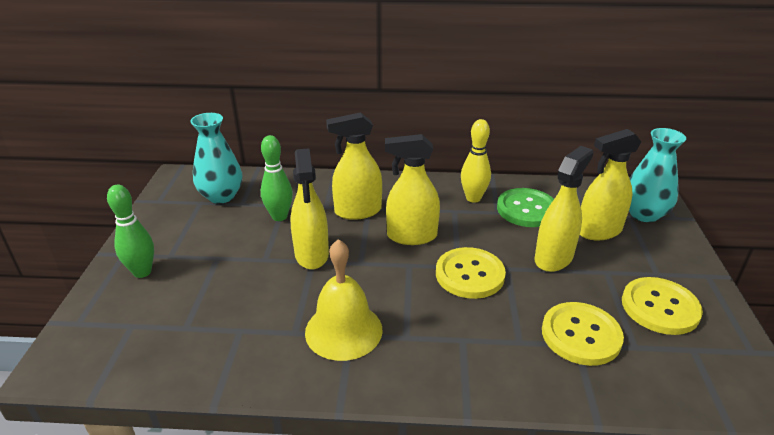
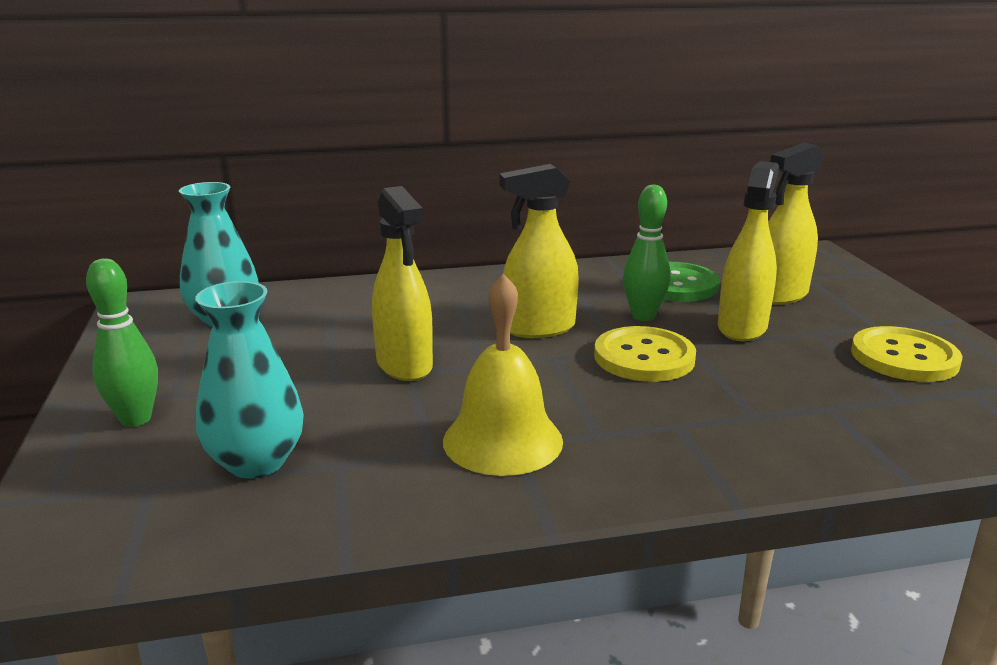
camera: 15 degrees left, 10 degrees down
green bowling pin [261,135,293,221] -> green bowling pin moved to [623,185,670,321]
yellow spray bottle [326,112,382,220] -> none
yellow bowling pin [461,119,491,203] -> none
yellow button [542,302,624,366] -> none
turquoise vase [629,128,686,222] -> turquoise vase moved to [196,281,304,478]

